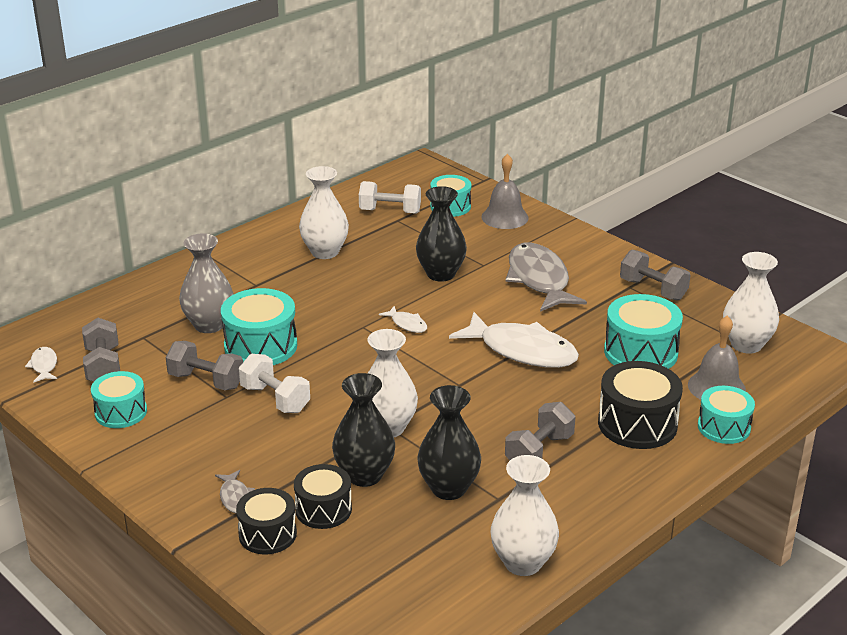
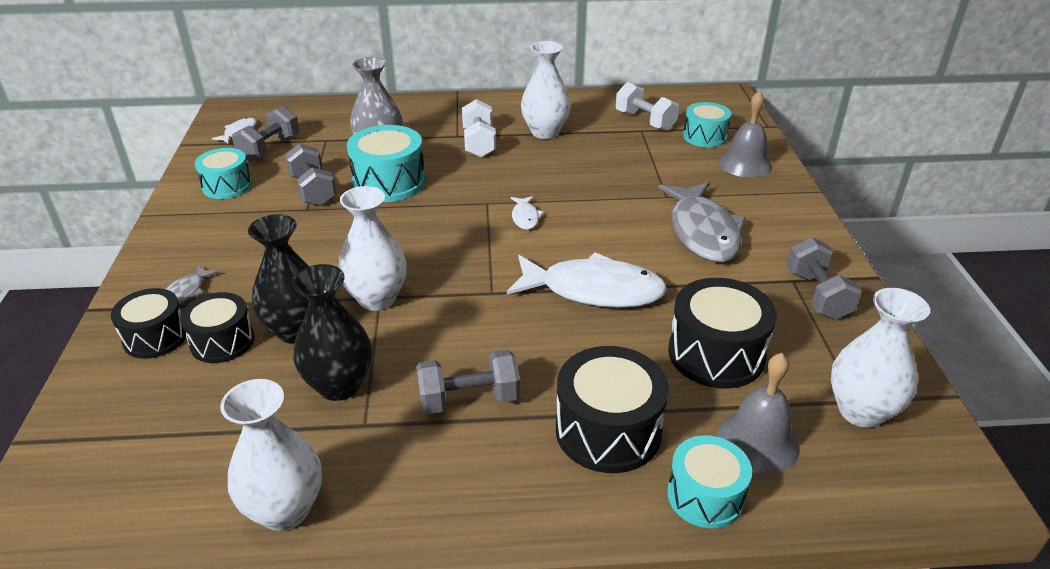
camera: 40 degrees right, 5 degrees up
white dumbbell [239,354,310,413] -> white dumbbell moved to [462,99,496,158]
black vase [416,186,467,282] -> none
white fish [449,312,579,368] -> white fish turned 60 degrees counterclockwise [507,252,667,308]
grey fish [505,243,587,312] -> grey fish turned 150 degrees clockwise [658,182,746,263]
turquoise drum [604,294,683,369] -> black drum [668,278,777,389]

